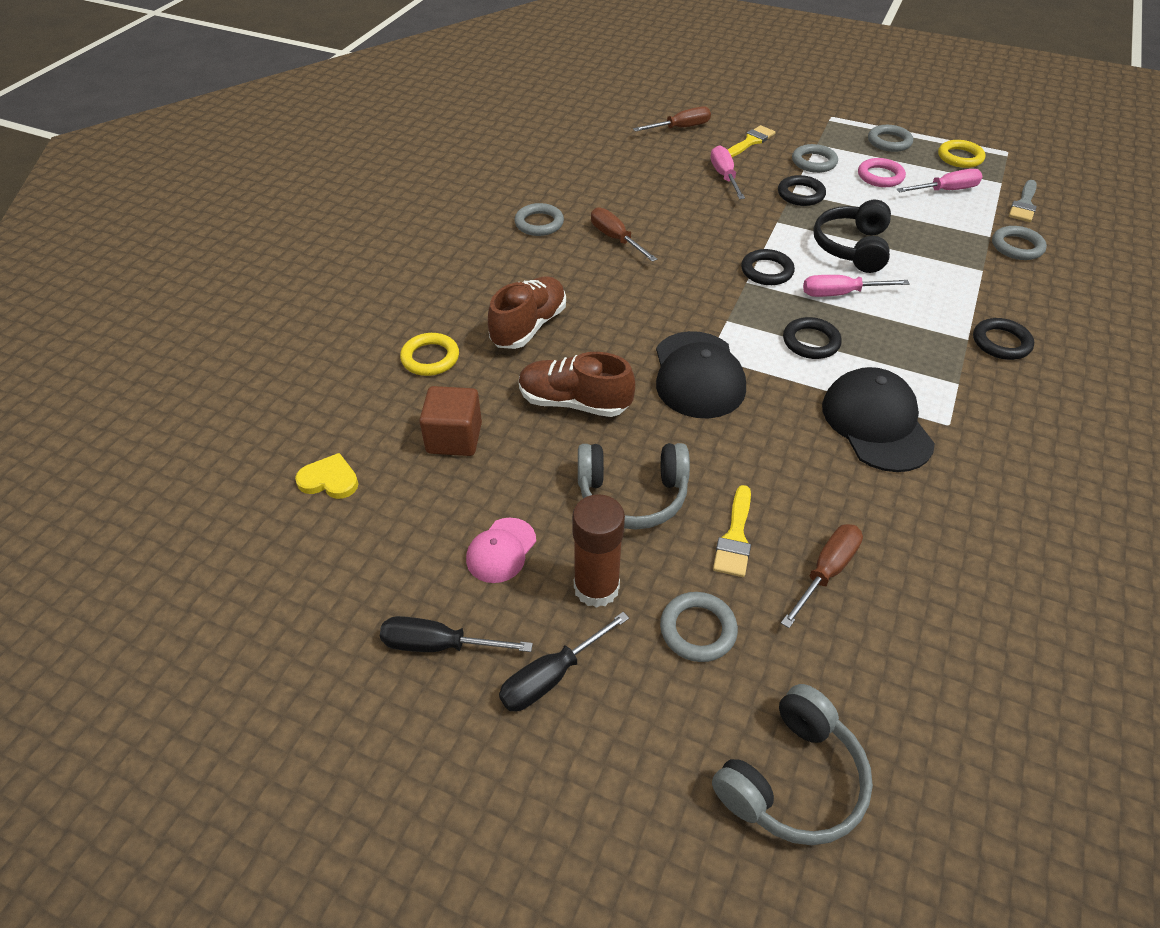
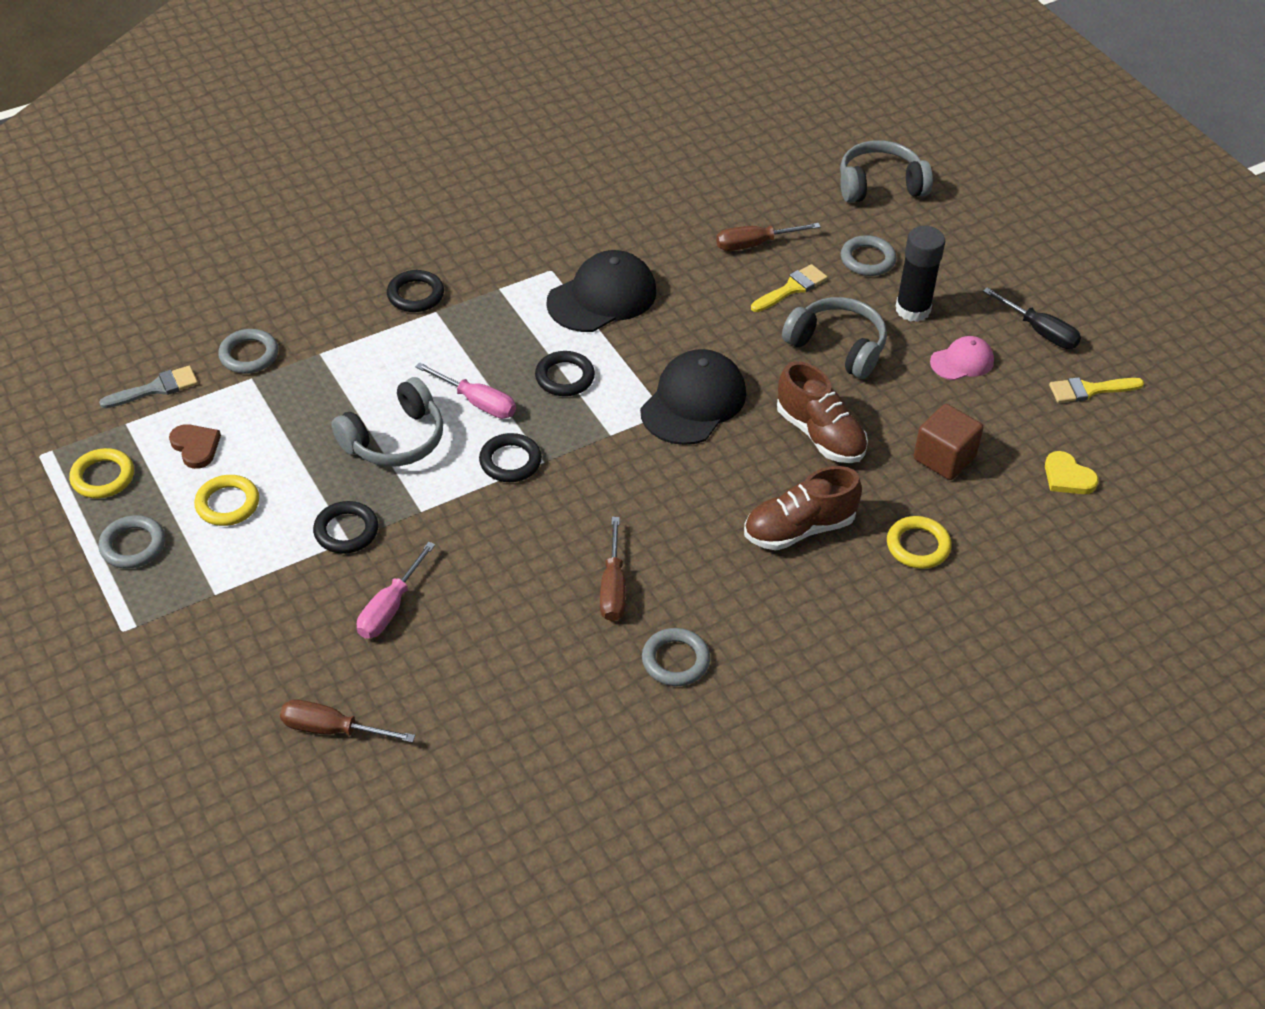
camera: 145 degrees left, 0 degrees up
black screwdriver [499,612,629,711] -> none
brown glue stick [572,494,625,608] -> black glue stick [895,226,945,322]
yellow brush [728,125,776,157] -> yellow brush moved to [1049,377,1144,403]
grey ring [792,144,838,173] -> none
black headphones [813,200,891,273] -> grey headphones [331,377,443,466]
black cap [822,367,935,472] -> black cap turned 150 degrees counterclockwise [546,250,656,332]
pink ring [858,158,906,187] -> yellow ring [194,475,259,526]
pink screwdriver [896,169,983,192] -> brown heart [169,424,221,469]

